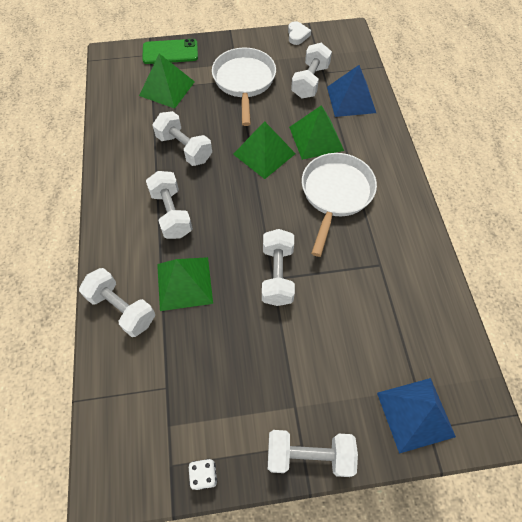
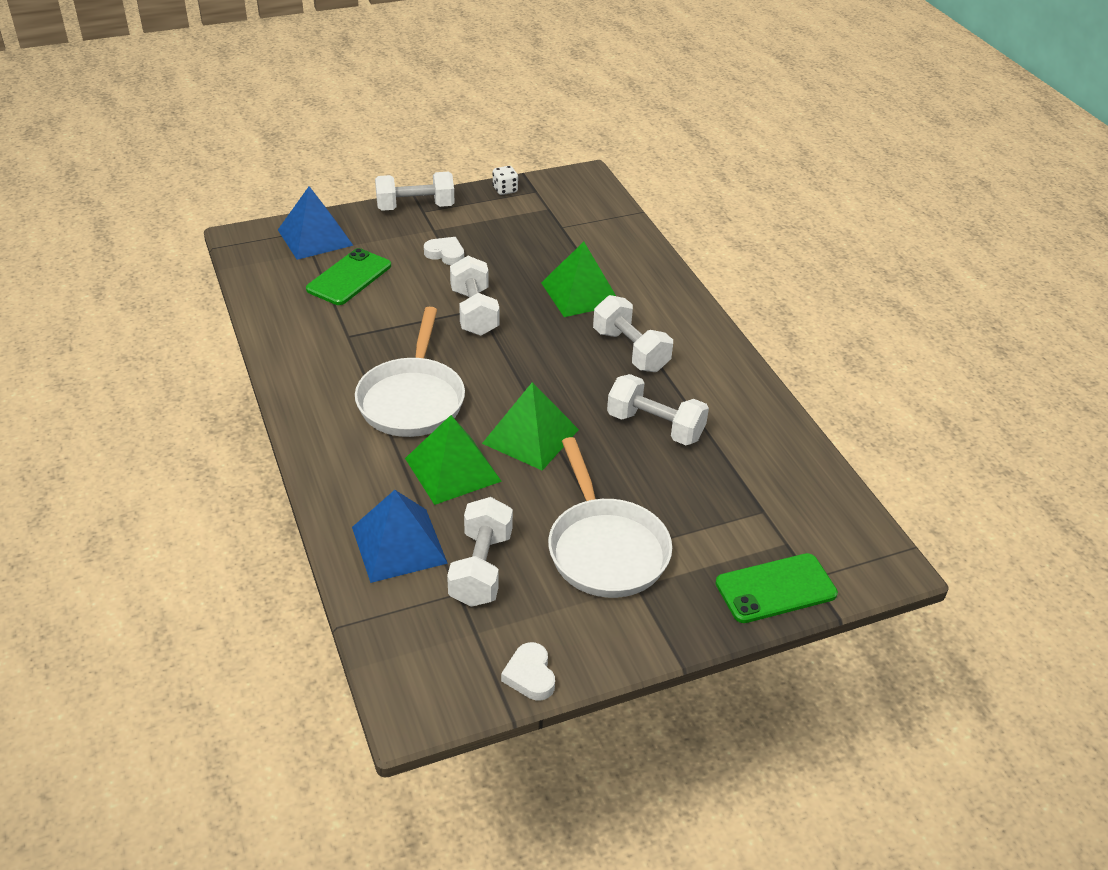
camera: 165 degrees right, 20 degrees down
white dumbbell [79,268,155,337] -> none
green pyramid [139,53,195,109] -> none
none -> green phone [306,248,391,305]
none -> white heart [424,237,464,265]

